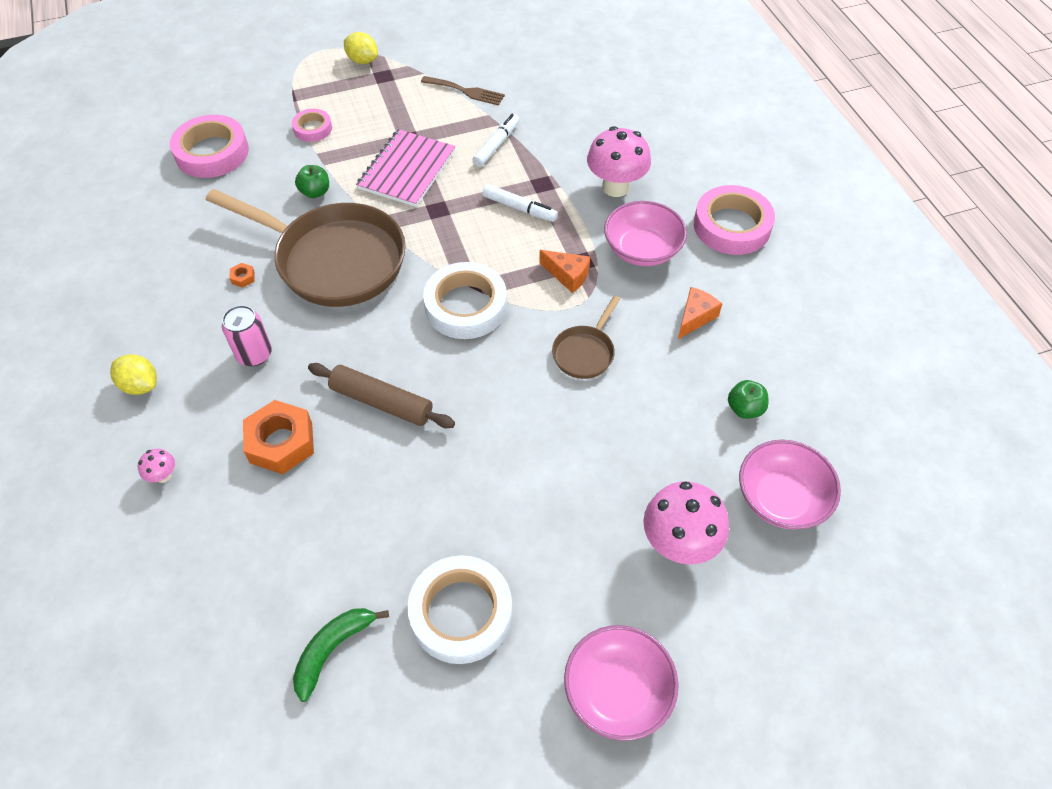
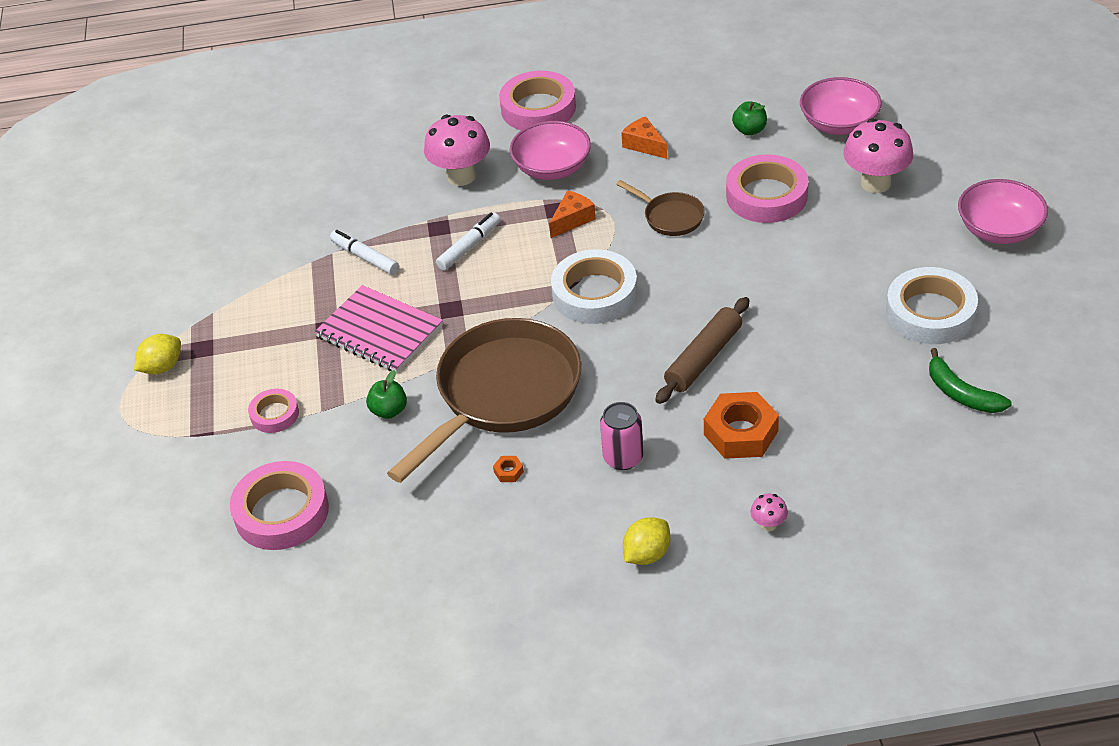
camera: 75 degrees left, 10 degrees down
brown fork [421,76,505,106] -> none
none -> pink tape [726,154,808,223]

